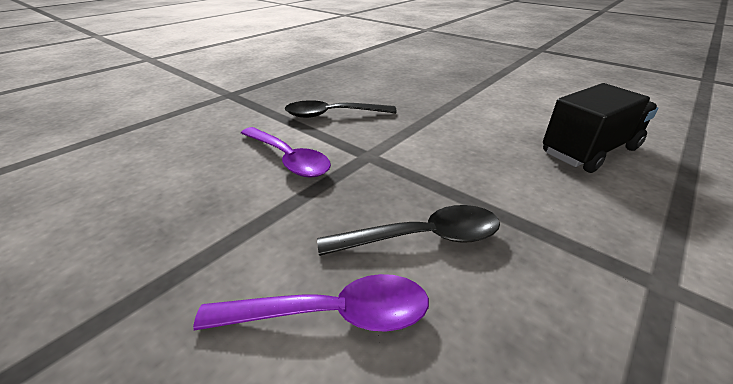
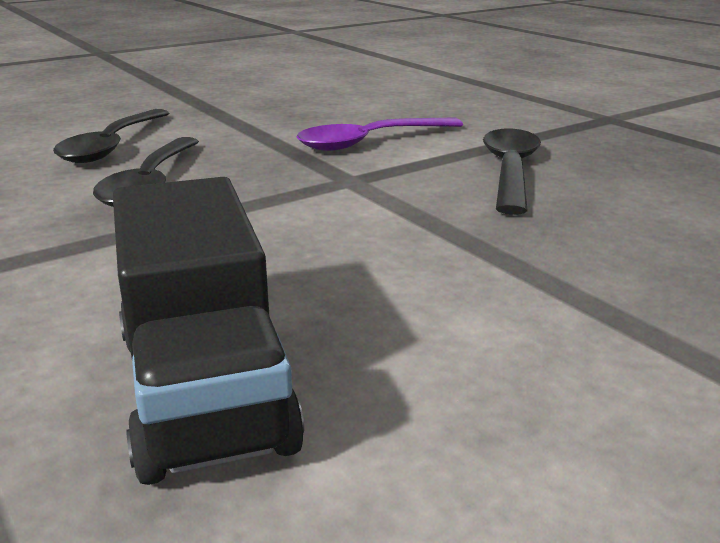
camera: 105 degrees right, 10 degrees down
purple spoon [193,274,429,332] -> black spoon [53,109,169,163]

